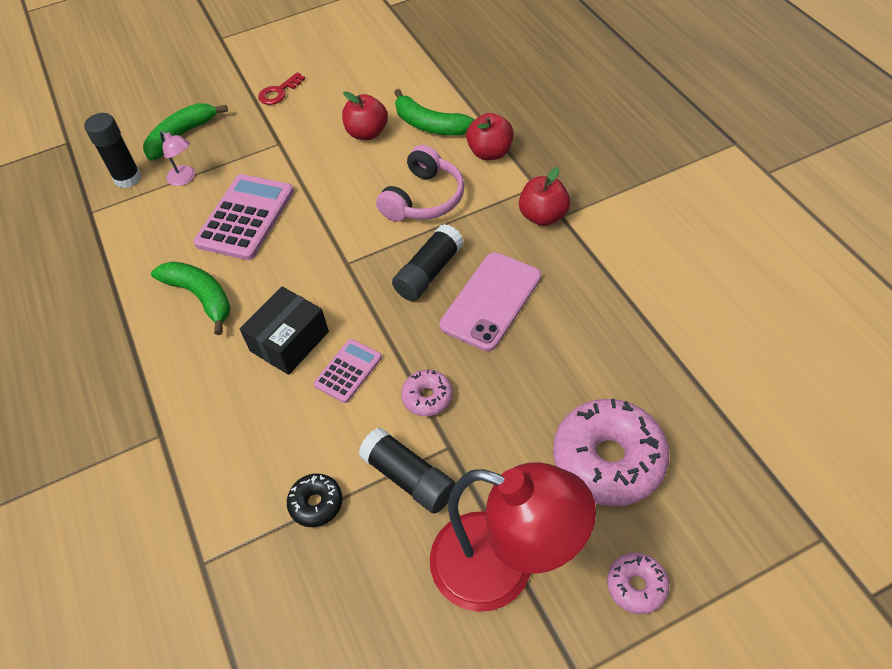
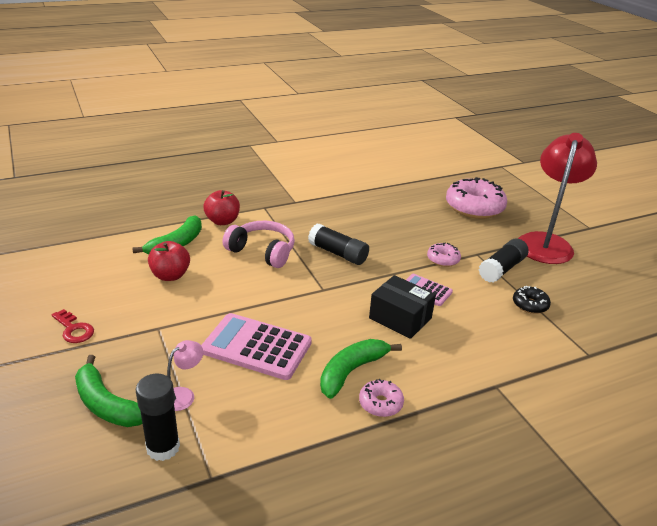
camera: 95 degrees left, 20 degrees down
pink phone [439,252,541,351] -> none
red apple [519,167,570,226] -> none
pink donut [607,553,669,614] -> pink donut moved to [359,379,404,417]

